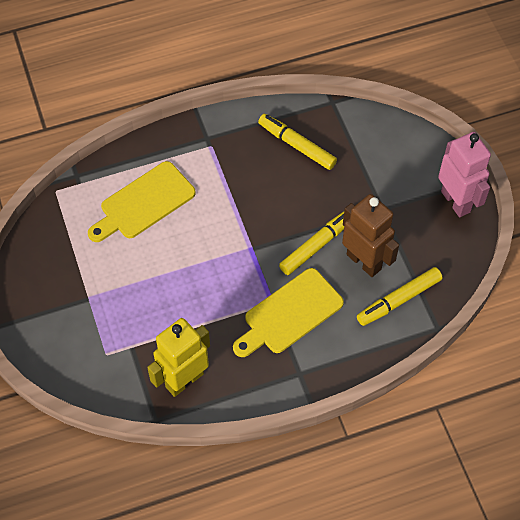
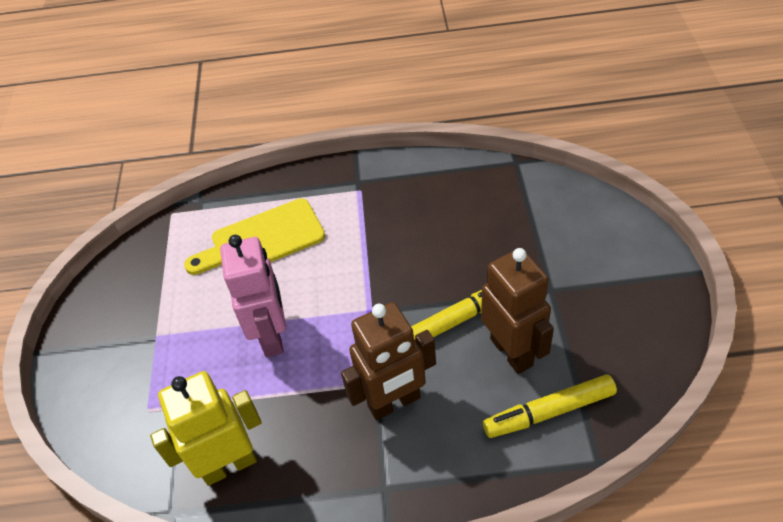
camera: 20 degrees right, 10 degrees down
yellow cutting board [233,268,344,357] -> brown robot [341,302,436,420]
yellow marker [258,114,337,170] -> none
pink robot [438,132,491,217] -> pink robot moved to [220,235,286,357]

